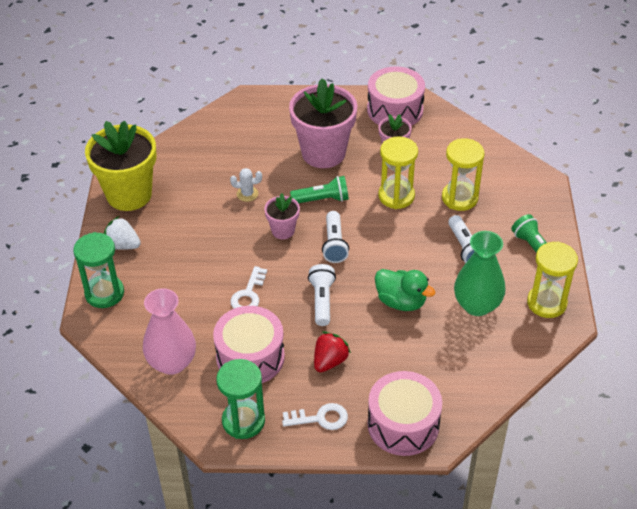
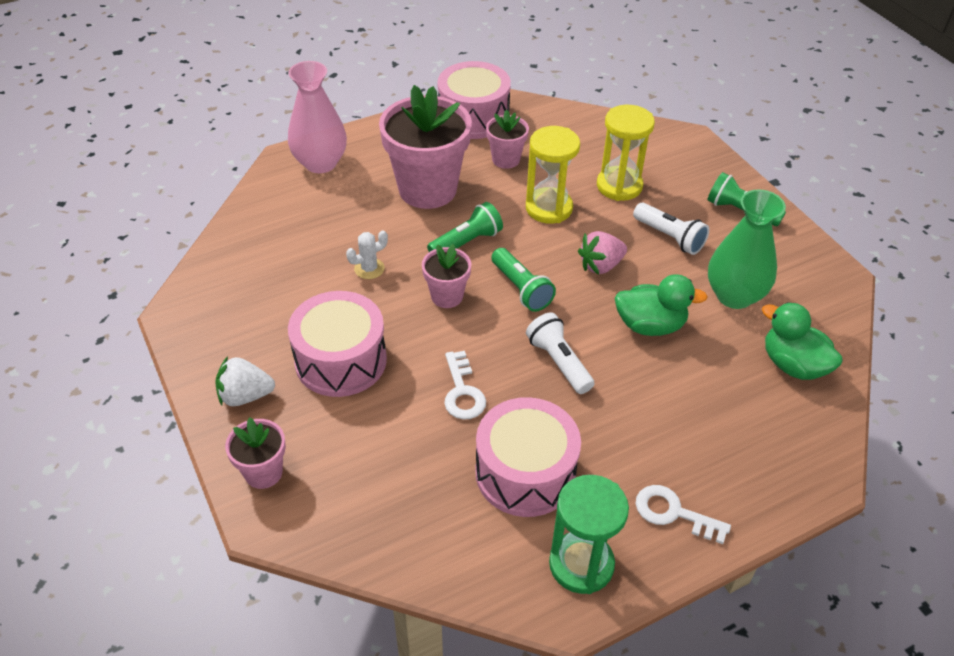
camera: 30 degrees left, 0 degrees up
green hourglass [73,232,124,308] -> pink flower pot [225,417,286,489]
yellow flower pot [85,121,156,211] -> none
pink vase [143,288,196,375] -> pink vase moved to [288,61,347,173]
white key [282,403,348,430] -> white key turned 120 degrees counterclockwise [636,485,731,544]
red strawberry [314,332,351,372] -> none
white flashlight [322,211,349,263] -> green flashlight [491,248,556,312]
pink drum [368,371,442,456] -> pink drum moved to [288,291,387,397]
yellow hourglass [527,241,578,318] -> none
none -> pink strawberry [578,231,627,275]
none -> green duck [762,302,843,380]

